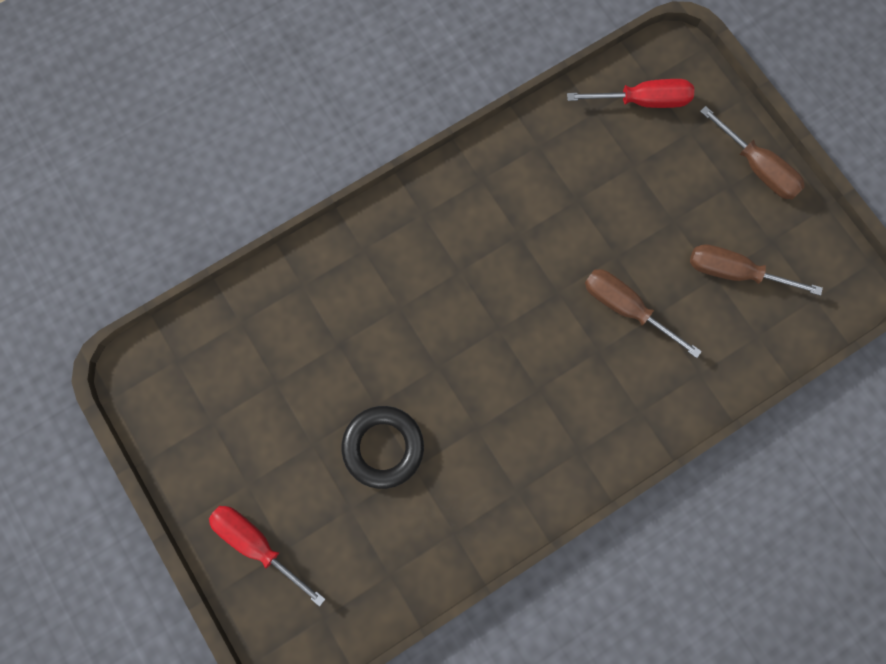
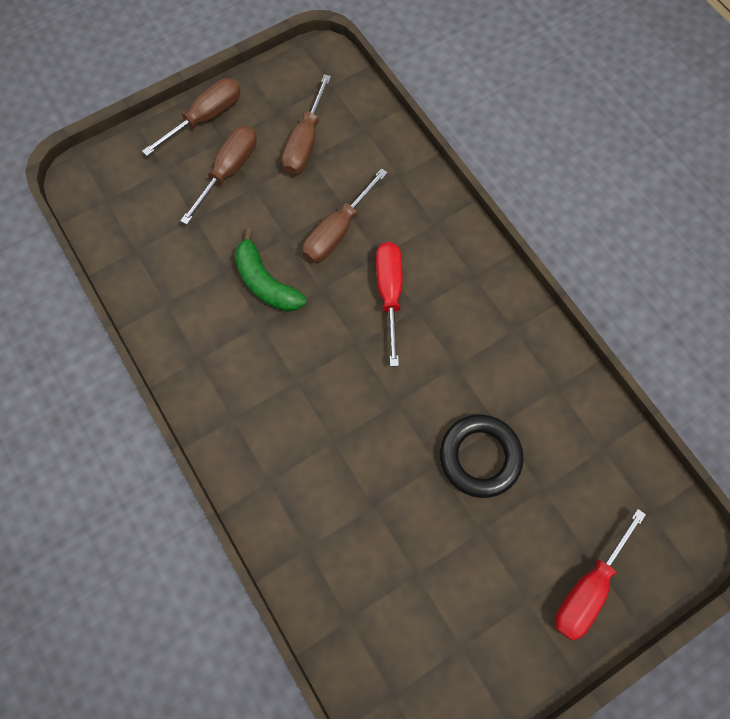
camera: 90 degrees left, 5 degrees down
red screwdriver [567,79,694,108] -> red screwdriver moved to [376,242,402,366]
none -> brown screwdriver [180,126,257,225]
none -> green banana [234,229,307,312]

